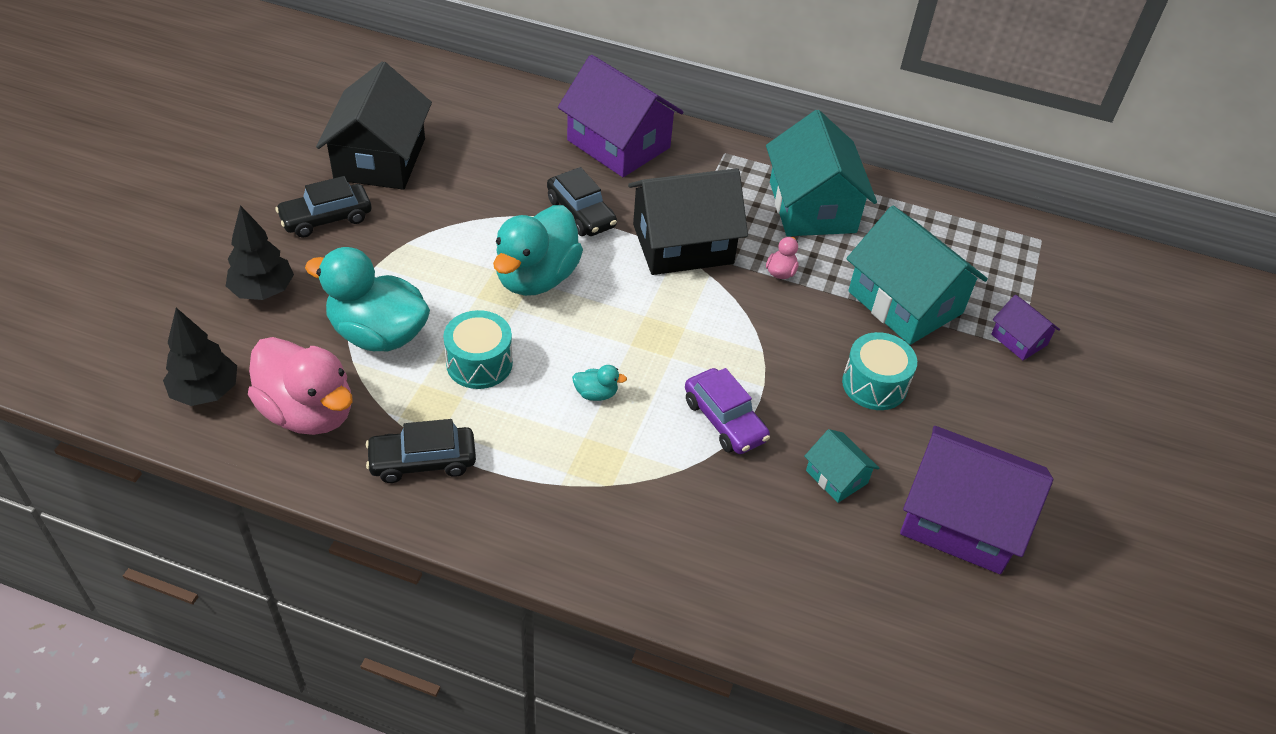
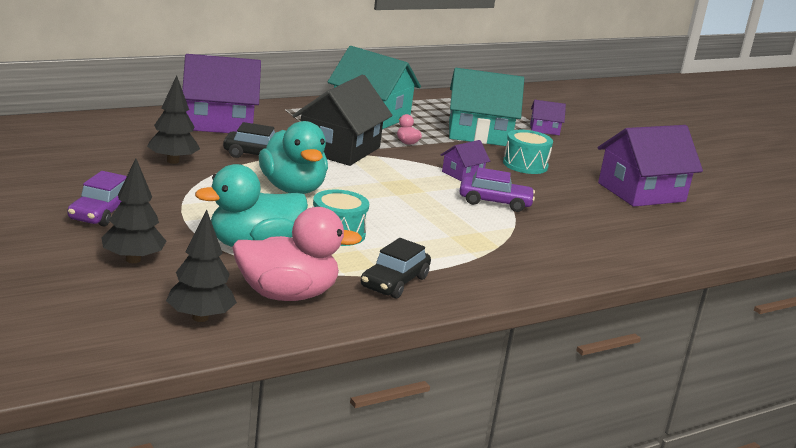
camera: 50 degrees left, 25 degrees down
black car [275,176,371,238] -> purple car [68,171,127,227]
black house [316,62,432,190] -> none
turquoise duck [572,365,627,401] -> none
turquoise house [804,429,879,503] -> none
none -> black tree [147,75,200,164]
none -> purple house [441,140,490,181]

